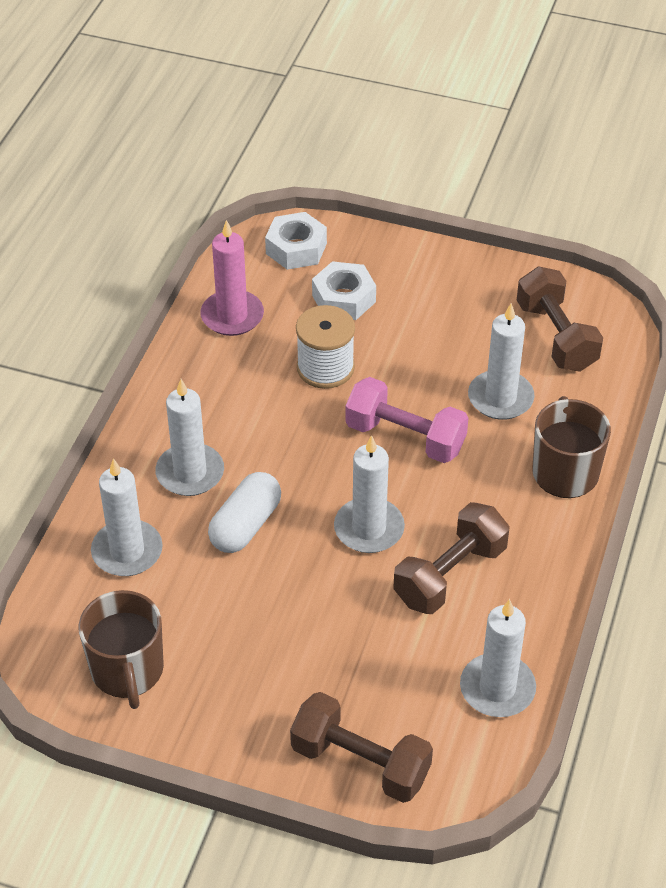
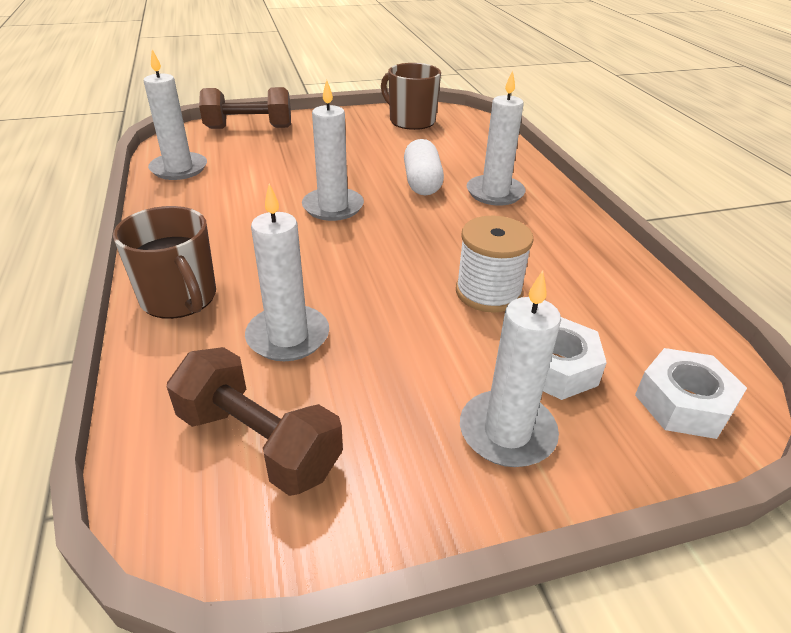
camera: 145 degrees right, 10 degrees down
white candle [91,458,163,576] -> white candle moved to [460,270,561,467]
pink candle [200,220,264,336] -> none
pink dumbbell [345,377,468,463] -> none
brown dumbbell [393,502,510,614] -> none

